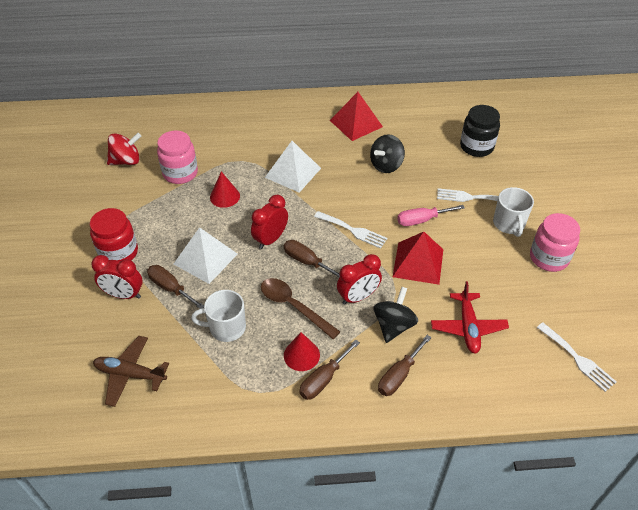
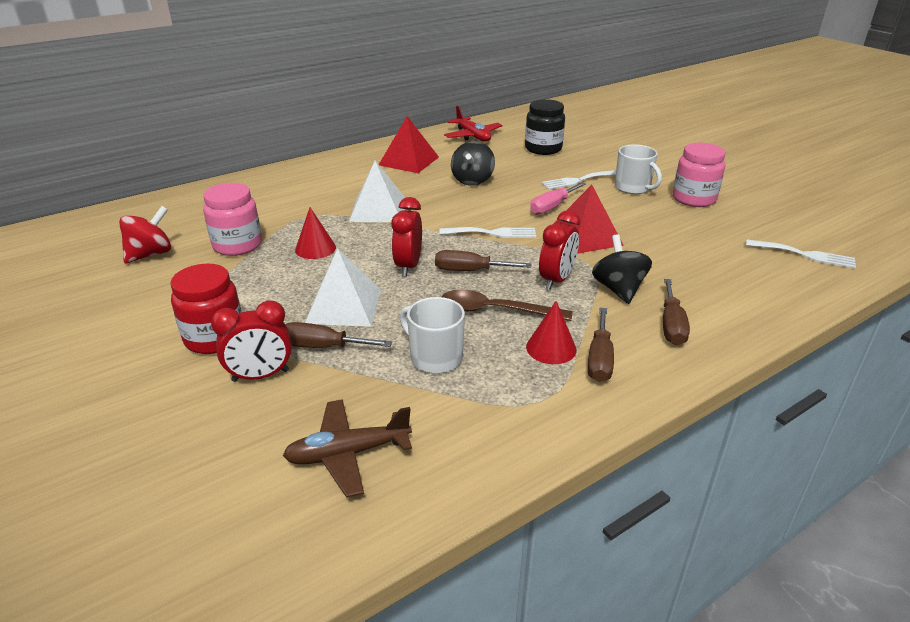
camera: 30 degrees left, 15 degrees down
white mug [191,290,246,342] -> white mug turned 75 degrees clockwise [400,297,465,374]
red plane [431,281,509,354] -> red plane moved to [444,105,503,141]

